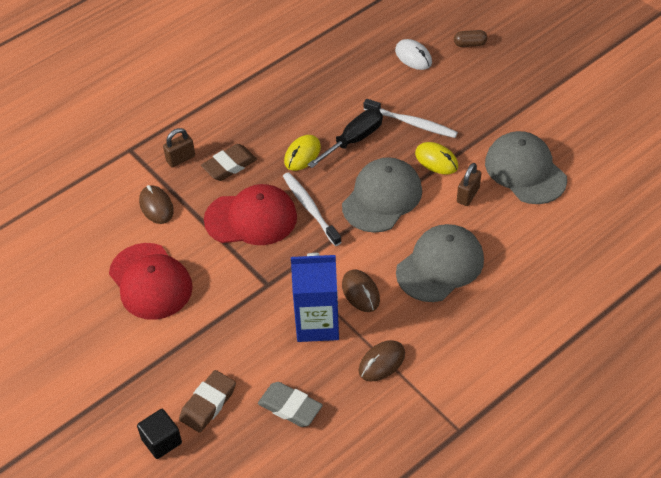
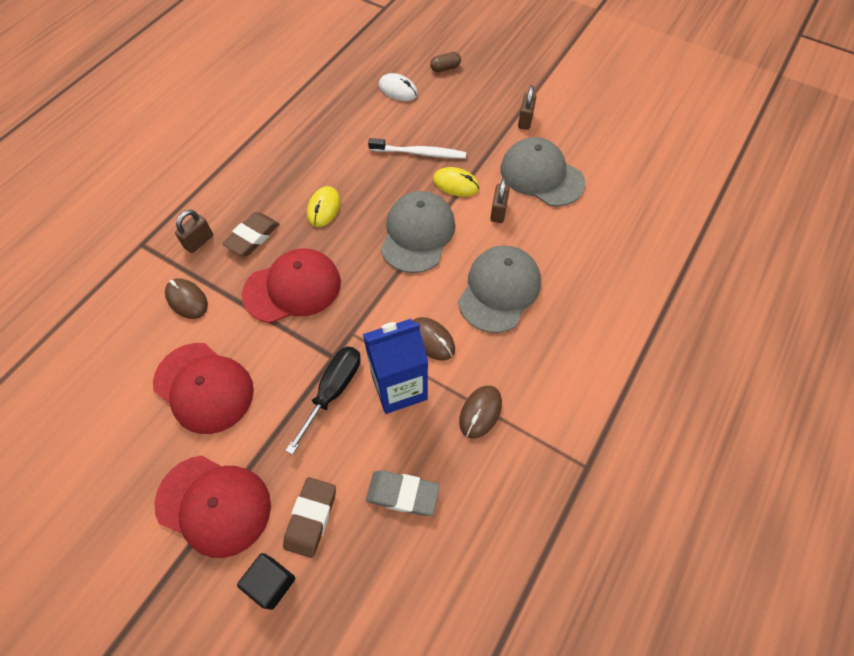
camera: 20 degrees left, 10 degrees up
white toothbrush [283,172,341,246] -> none
black screwdriver [307,109,383,168] -> black screwdriver moved to [285,346,361,455]
none -> red cap [154,456,271,558]
none -> brown padlock [518,85,536,130]

